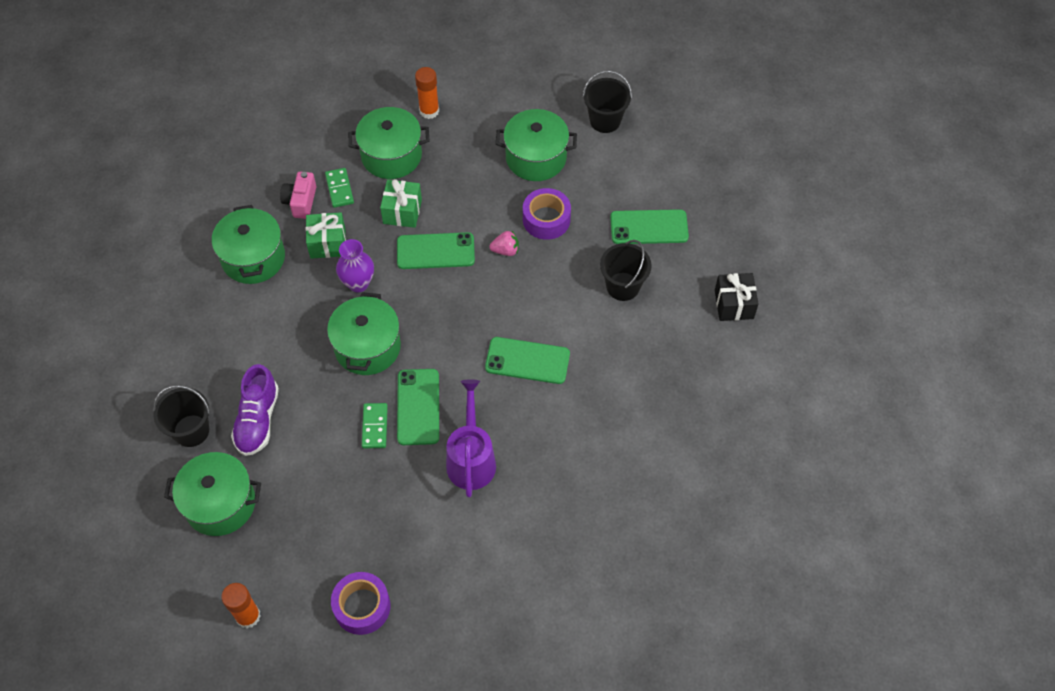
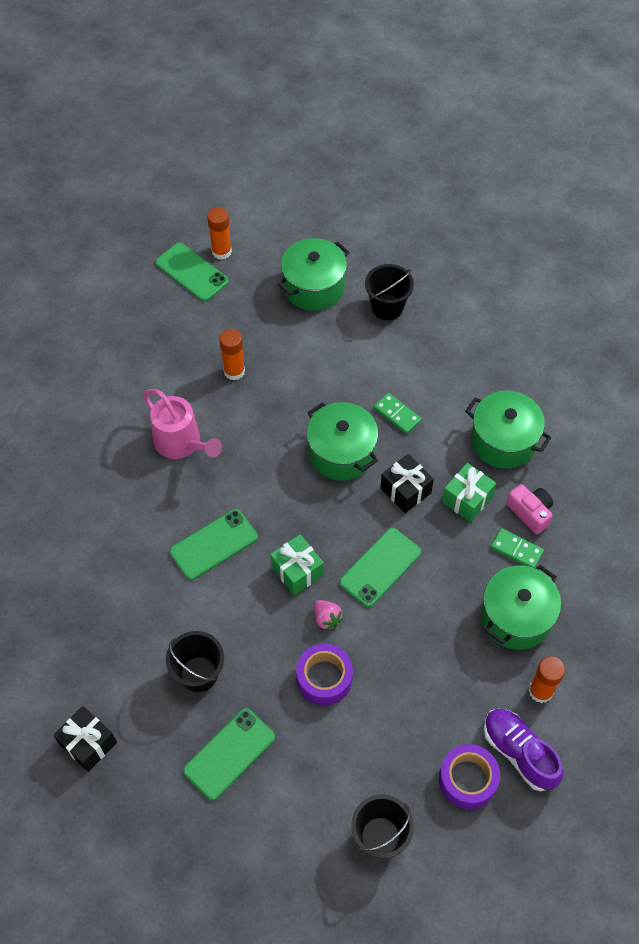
camera: 135 degrees right, 0 degrees up
purple shoe [231,364,279,456] -> purple shoe moved to [484,709,564,791]
purple tape [331,572,391,635] -> purple tape moved to [439,744,500,809]
purple vase [336,239,374,292] -> black gift [380,454,434,513]
green domino [362,403,388,449] -> green domino moved to [374,393,421,434]
green gift [380,179,422,228] -> green gift moved to [270,534,324,595]
green phone [397,369,439,445] -> green phone moved to [155,243,229,302]
purple watering can [446,379,496,498] -> pink watering can [142,389,222,459]
pink strawberry [489,231,519,256] -> pink strawberry turned 75 degrees counterclockwise [314,600,343,631]
green pot [496,109,577,181] -> none
none -> orange glue stick [219,329,245,380]

